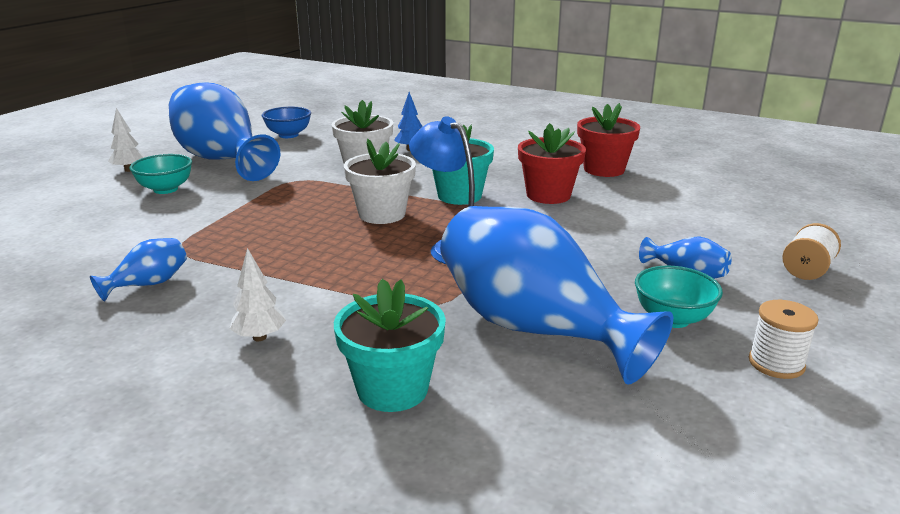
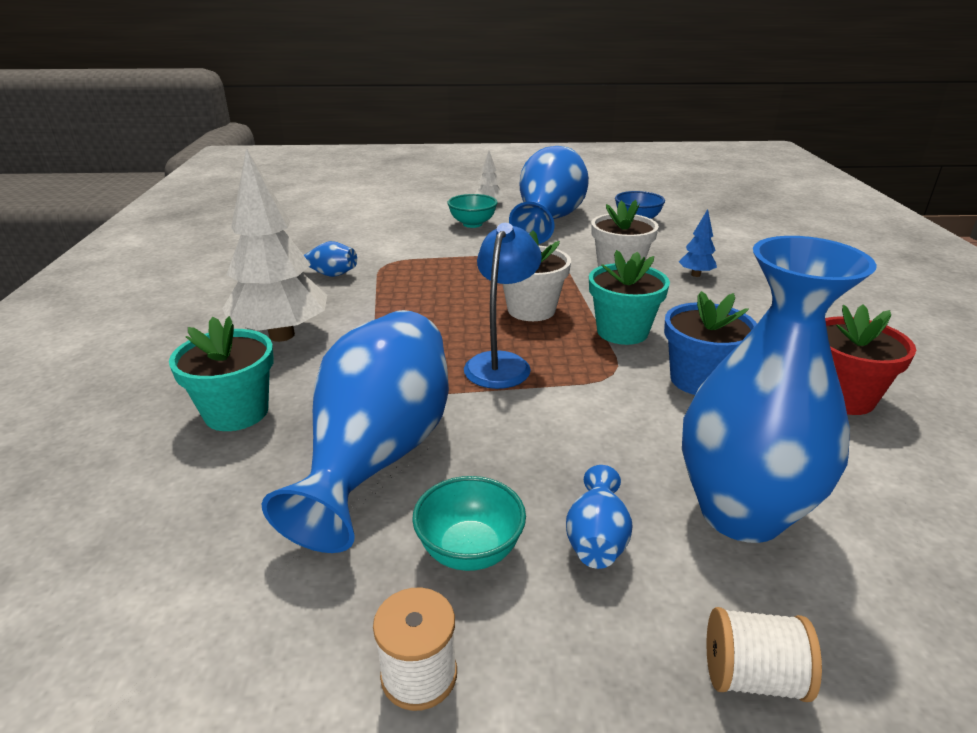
camera: 60 degrees right, 5 degrees up
white tree [230,248,286,341] -> white tree [223,148,327,342], size x2.27
red flower pot [518,123,586,204] -> blue flower pot [664,291,757,395]
none -> blue vase [682,236,877,543]

